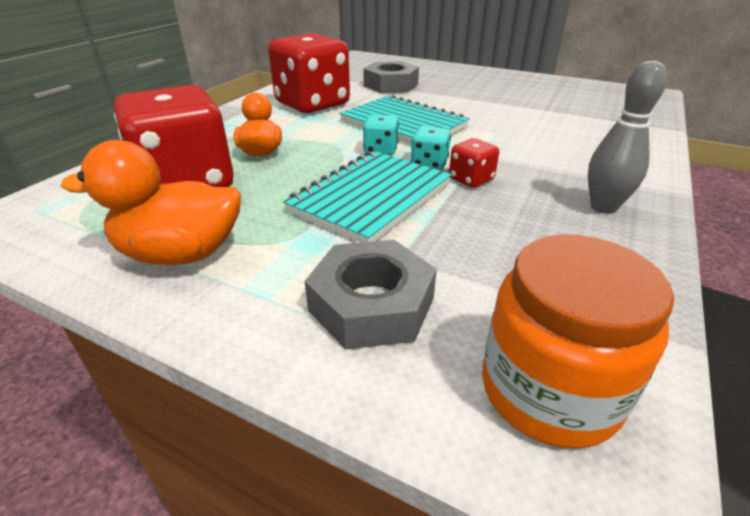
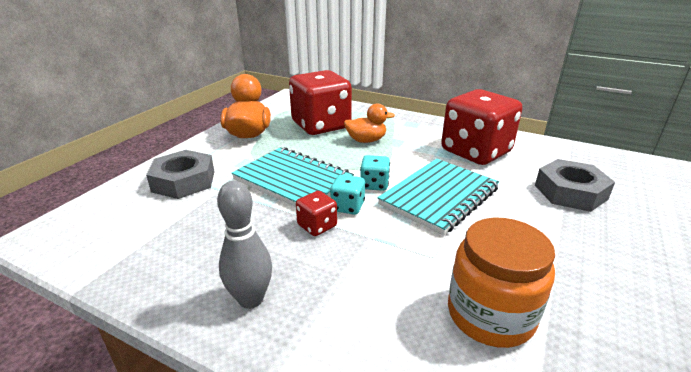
camera: 90 degrees right, 5 degrees down
orange jar [482,235,674,448] -> orange jar moved to [448,217,555,348]

